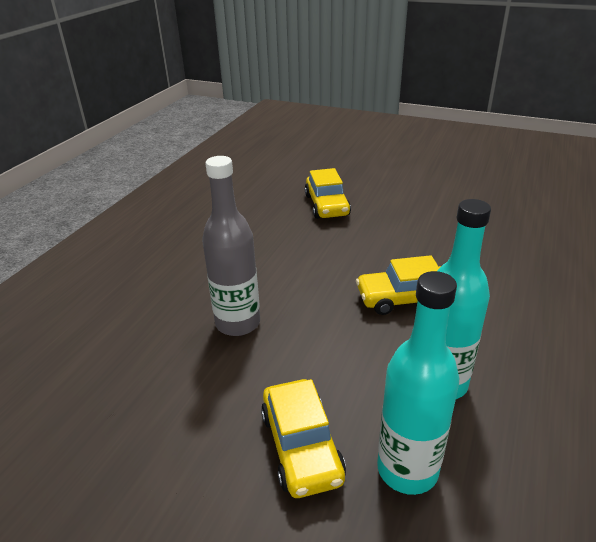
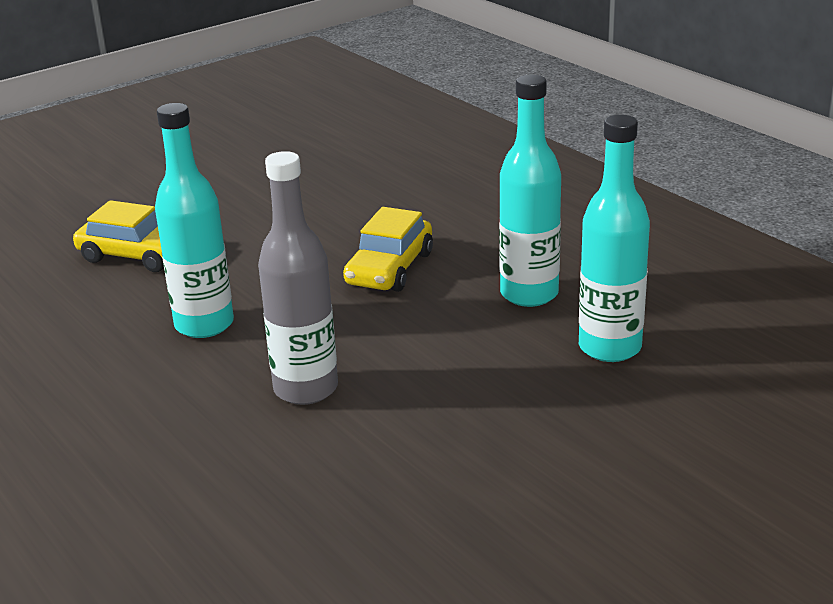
camera: 60 degrees left, 5 degrees down
yellow car [261,379,346,498] -> none
none -> turquoise bottle [155,103,234,338]

